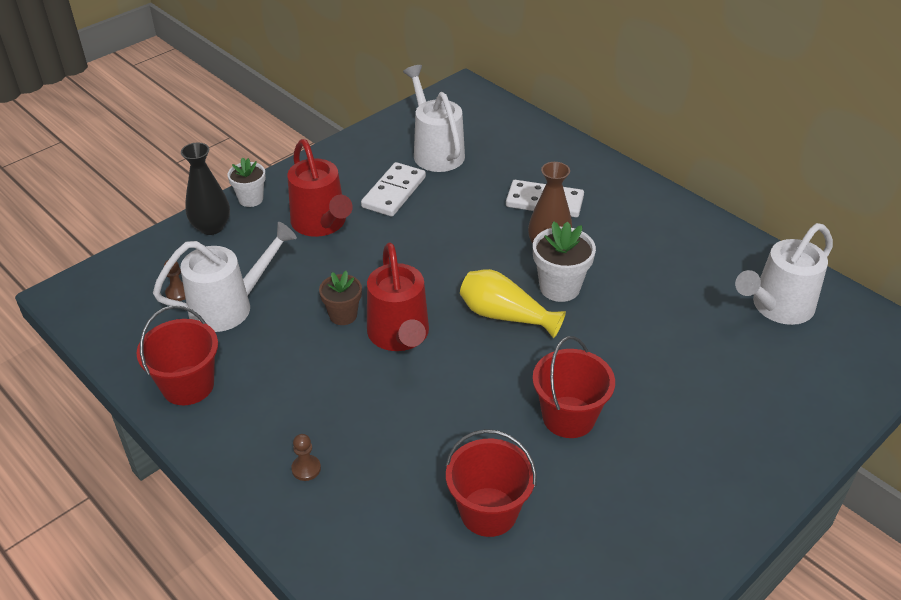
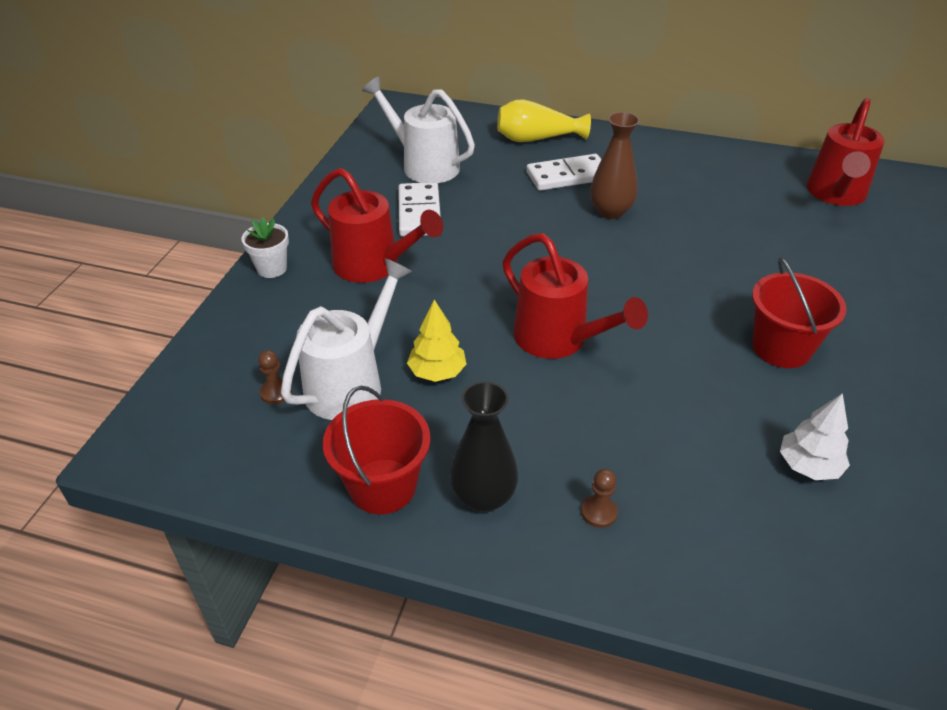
camera: 30 degrees left, 0 degrees up
black vase [181,143,230,235] -> black vase moved to [450,381,518,513]
brown flower pot [319,271,362,325] -> none
red bucket [446,429,537,537] -> white tree [780,393,850,480]
yellow vase [460,269,566,339] -> yellow vase moved to [497,99,591,142]
white flower pot [533,221,596,302] -> none
white watering can [735,223,833,325] -> red watering can [807,98,885,206]
none -> yellow tree [407,300,466,382]

